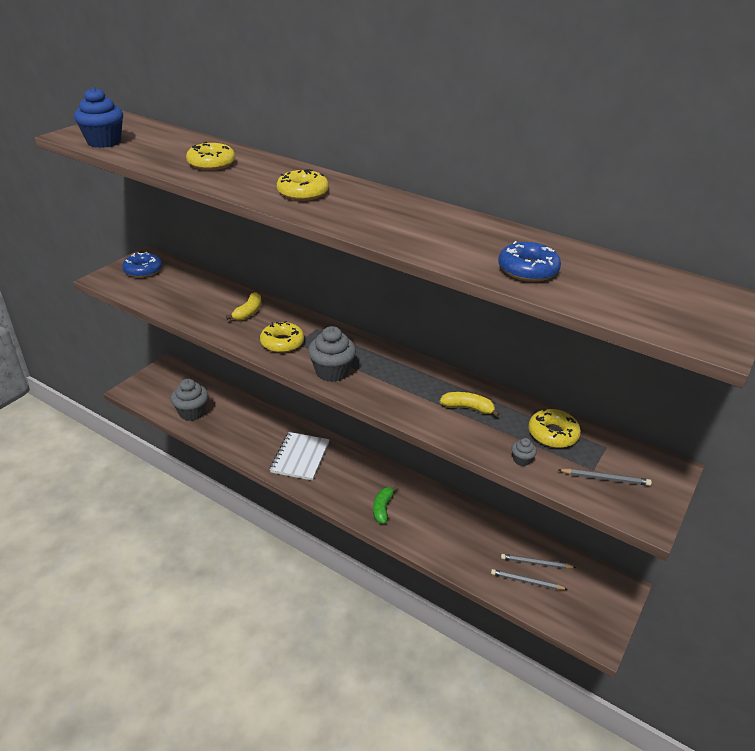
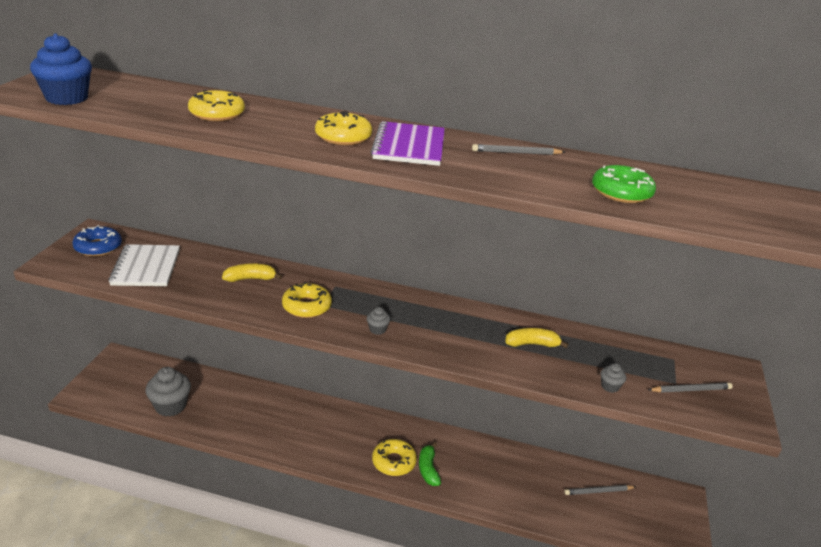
camera: 20 degrees left, 5 degrees down
yellow banana [226,292,261,321] -> yellow banana turned 105 degrees counterclockwise [222,263,282,282]
white notebook [270,432,329,481] -> white notebook moved to [108,244,180,286]
grey cupcake [308,326,356,382] -> grey cupcake [367,307,390,335], size x0.46
grey pencil [491,569,567,590] -> grey pencil moved to [472,144,565,155]
blue donut [498,241,561,282] -> green donut [592,165,656,203]
yellow donut [528,408,581,448] -> yellow donut moved to [372,439,417,476]
none -> purple notebook [371,121,445,166]

